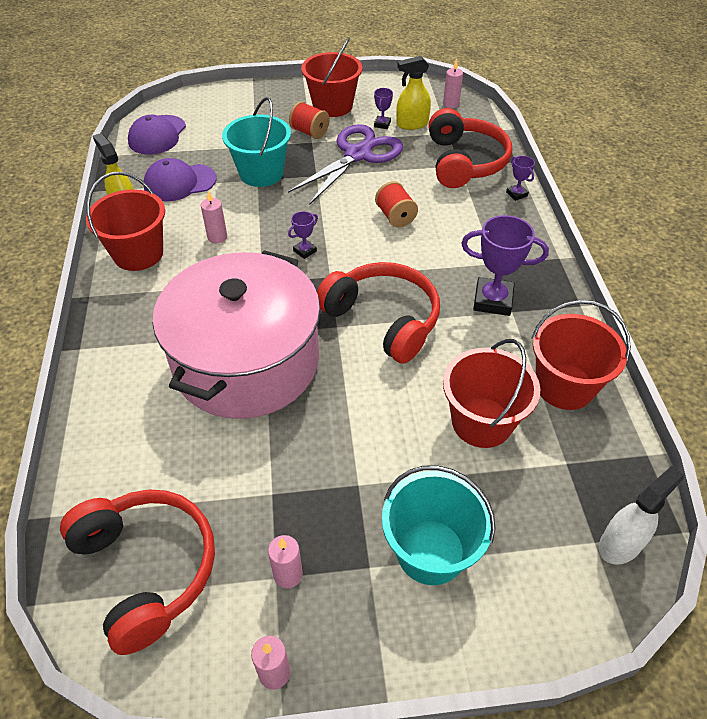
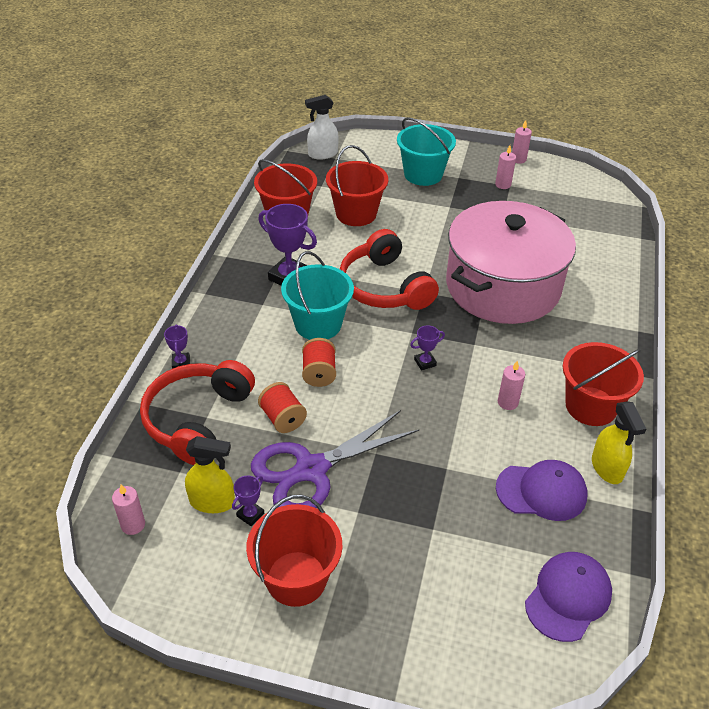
camera: 160 degrees left, 5 degrees down
red headphones [60,489,215,655] -> none
turquoise bucket [222,97,291,187] -> turquoise bucket moved to [281,251,354,340]
red spool [289,101,330,139] -> red spool moved to [258,382,307,433]

